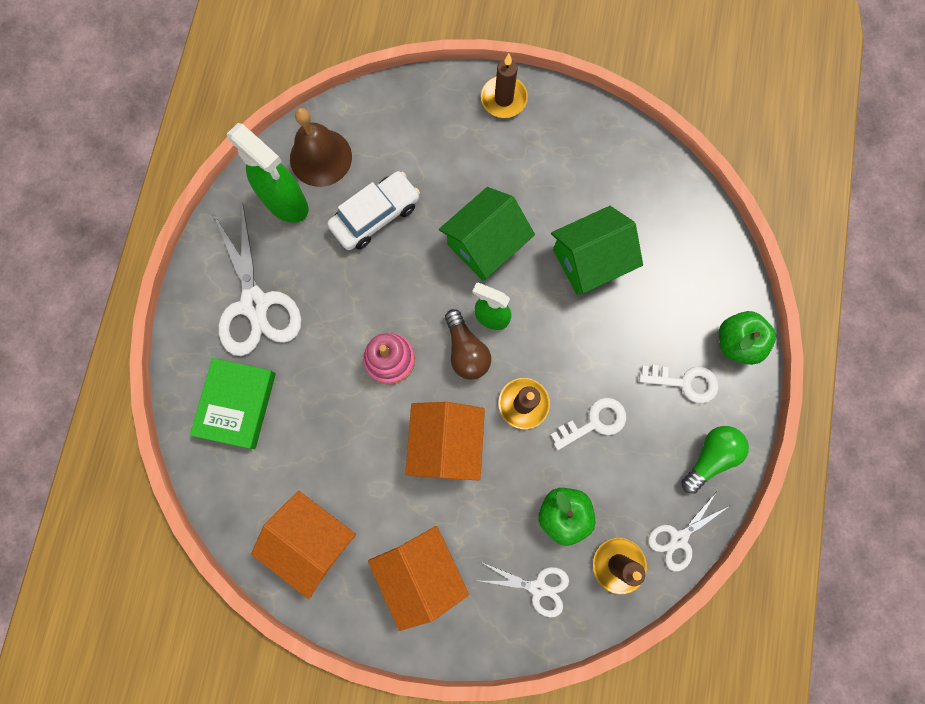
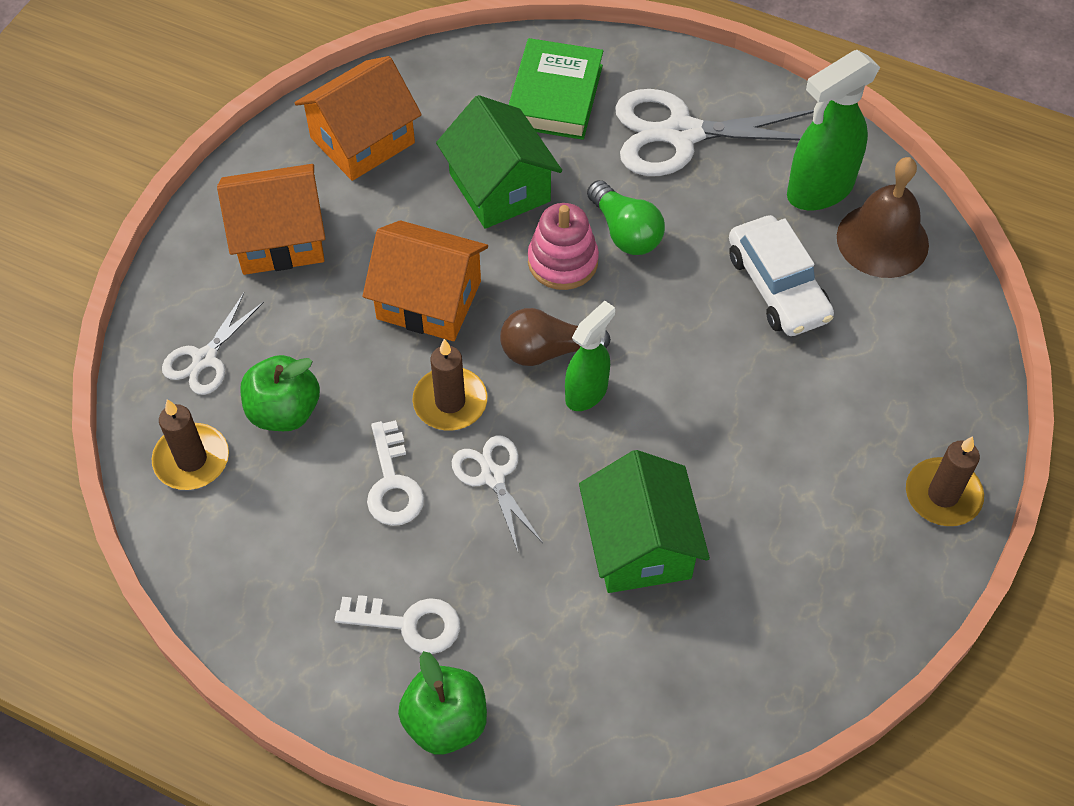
camera: 105 degrees right, 20 degrees down
green book [190,358,276,449] -> green book turned 75 degrees clockwise [509,38,603,140]
green house [439,187,535,281] -> green house moved to [436,95,562,229]
white key [639,365,719,404] -> white key turned 105 degrees counterclockwise [335,595,460,654]
white scissors [648,493,729,571] -> white scissors moved to [452,436,543,551]
green light bulb [681,426,749,494] -> green light bulb moved to [587,180,665,255]

